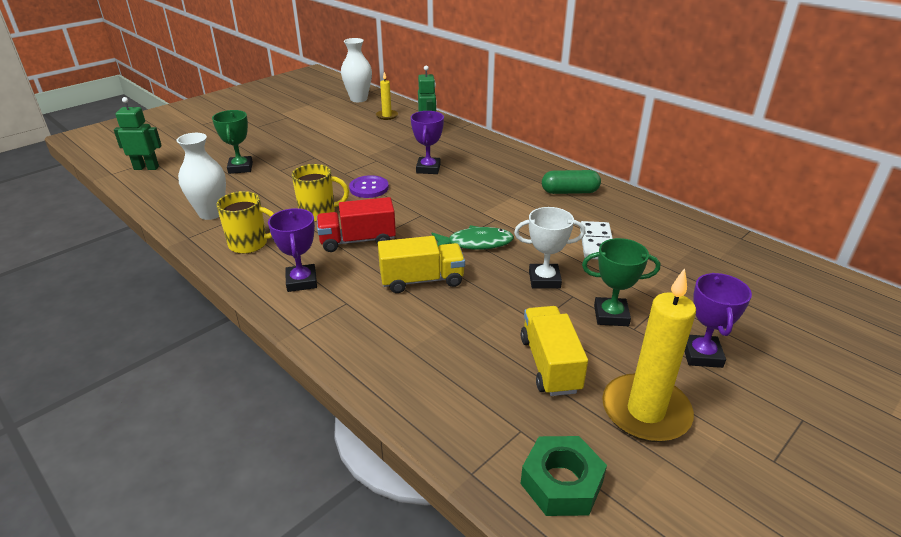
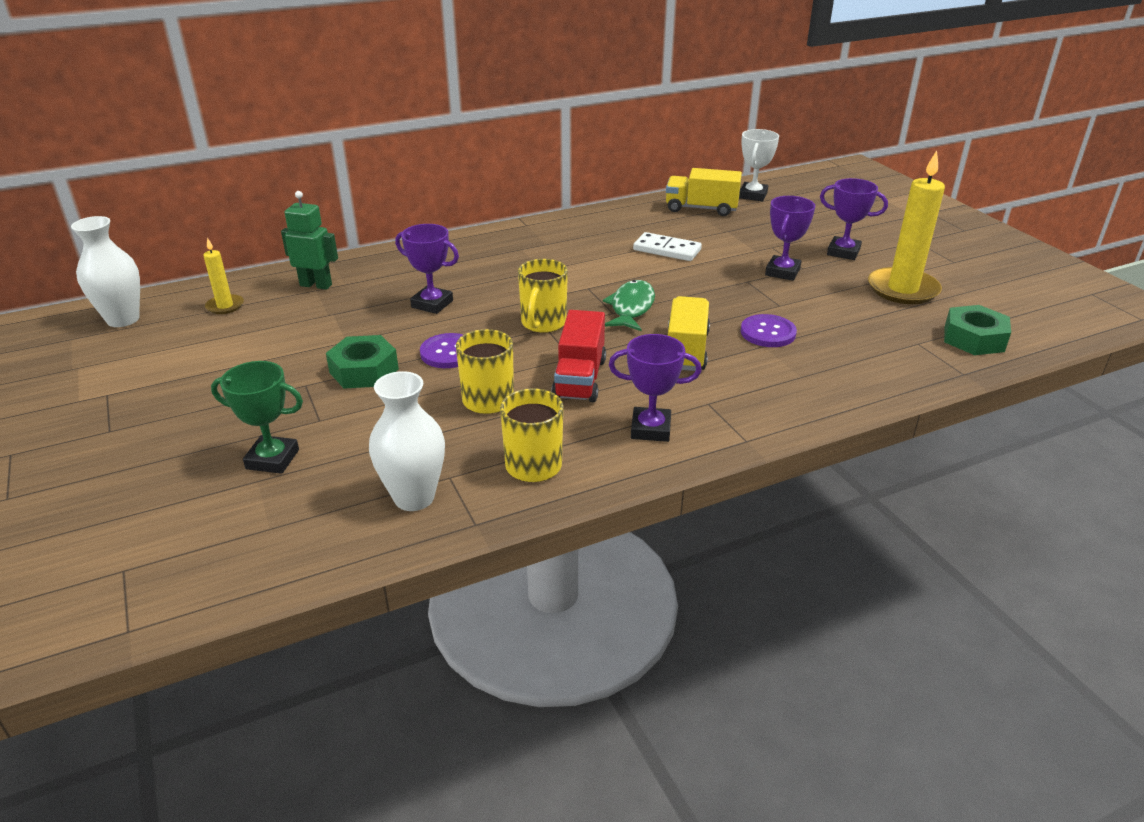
camera: 70 degrees left, 0 degrees up
green robot [114,97,162,170] -> none
white trophy [514,207,585,289] -> white trophy moved to [739,129,779,201]
yellow truck [521,306,588,396] -> yellow truck moved to [666,168,742,216]
green capsule [542,170,601,194] -> none
green trophy [582,238,660,326] -> purple trophy [765,196,815,281]
none -> green nut [326,335,399,389]
none -> yellow mug [518,259,568,333]
none -> purple button [741,314,797,347]

